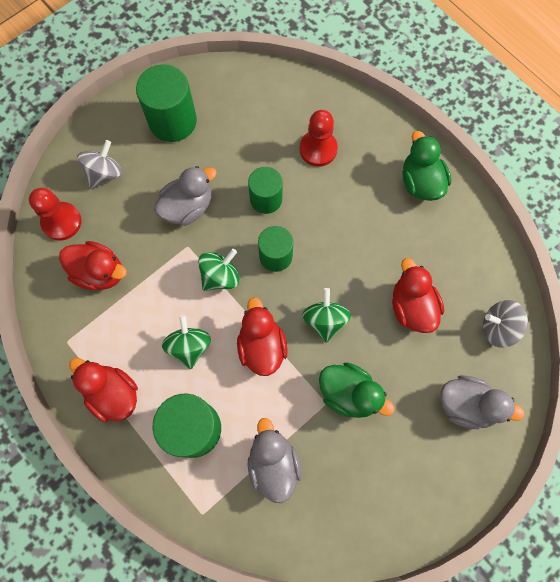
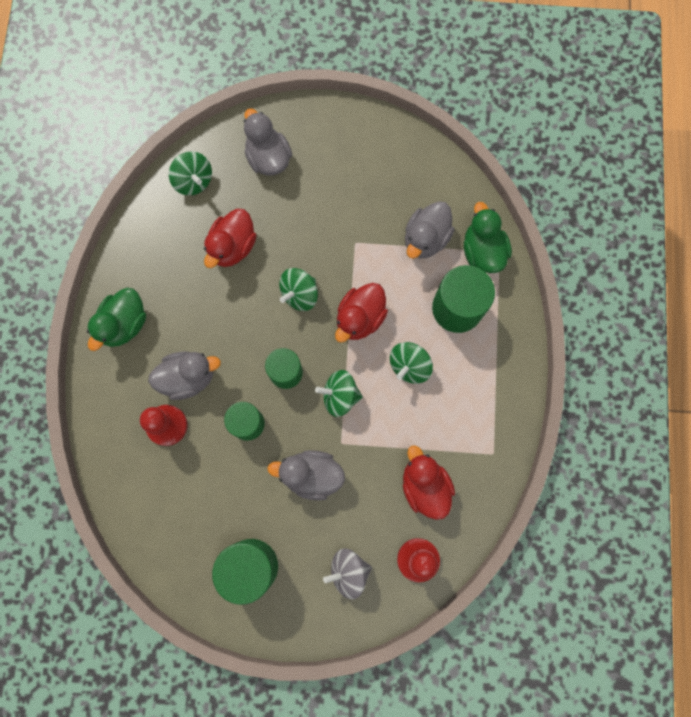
camera: 135 degrees left, 5 degrees up
red duck [69,358,138,422] -> none
green duck [319,362,394,418] -> green duck moved to [464,202,512,273]
grey spinning top [483,300,528,348] -> green spinning top [169,152,212,196]
none -> grey duck [148,352,221,400]

